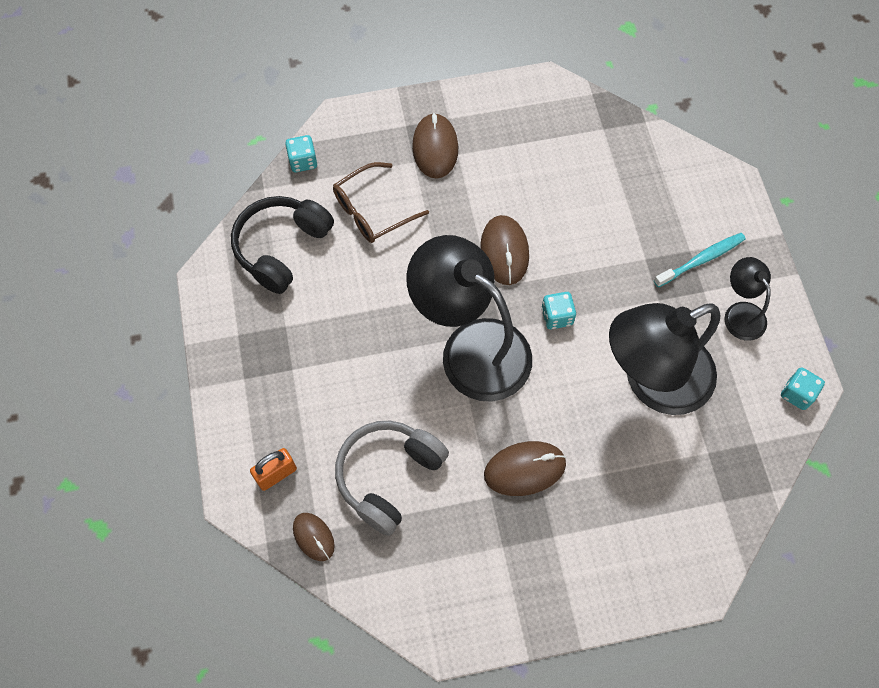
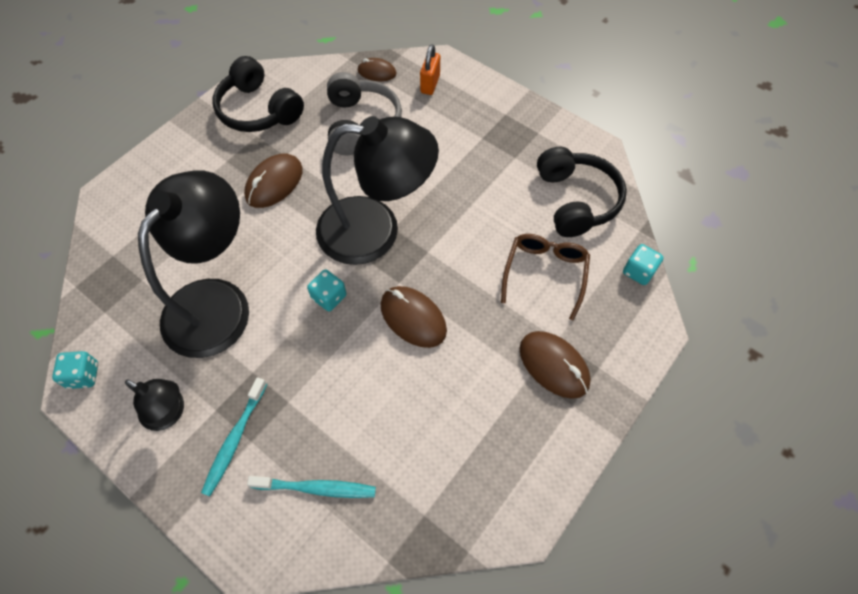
camera: 140 degrees right, 5 degrees down
none -> black headphones [212,56,304,132]
none -> turquoise toothbrush [247,476,376,498]

